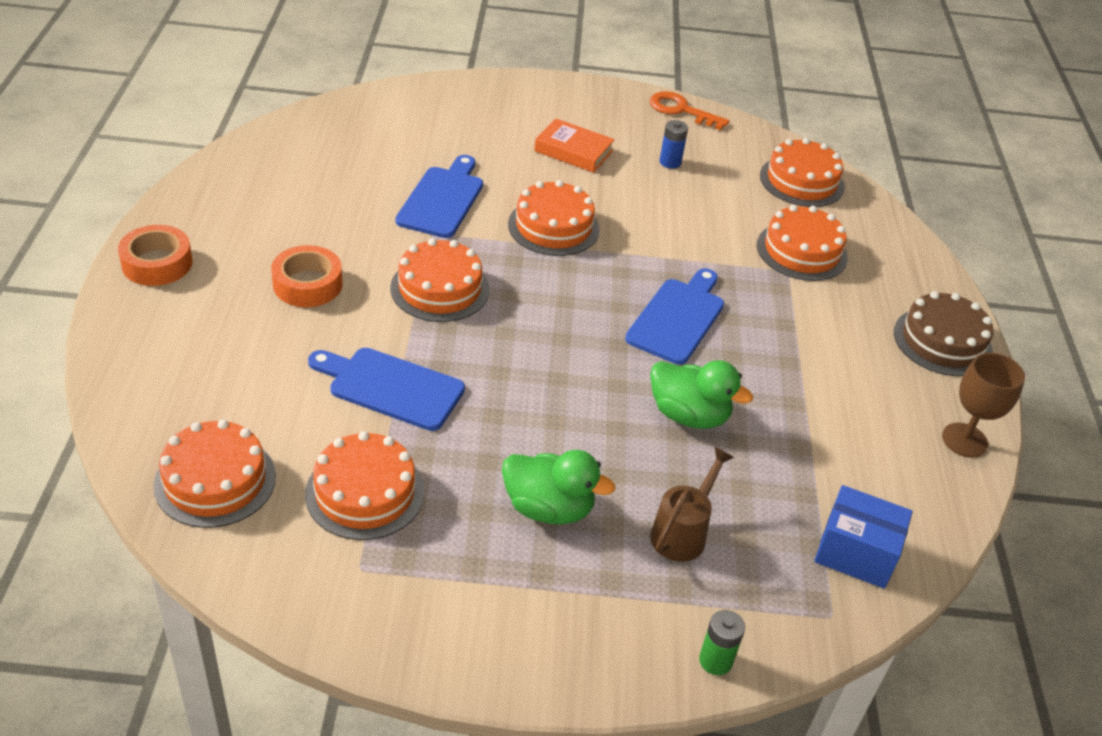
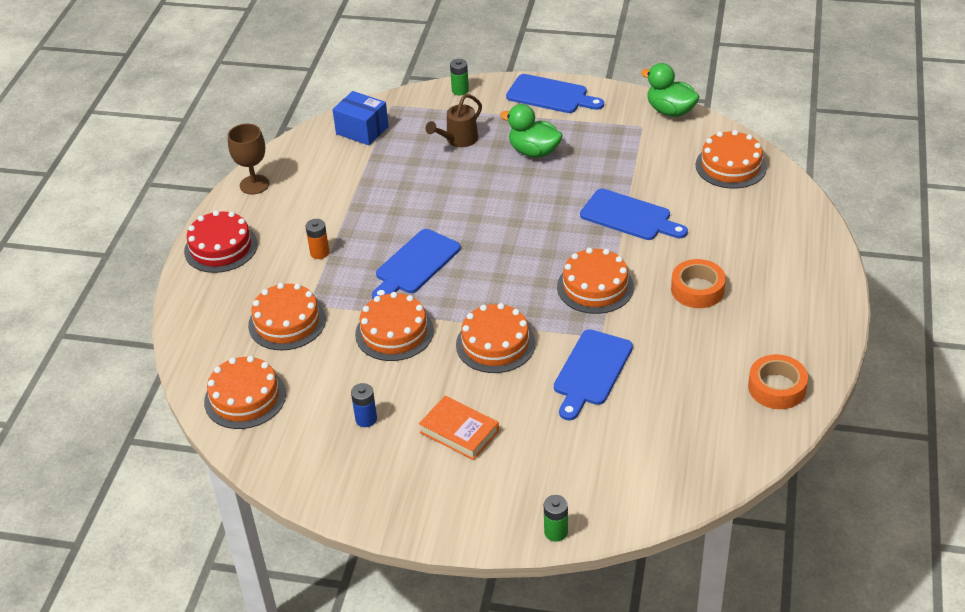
camera: 165 degrees left, 0 degrees up
orange tape [118,225,193,286] -> orange tape moved to [748,354,808,409]
orange cake [305,431,424,540] -> orange cake moved to [355,292,434,361]
orange key [650,91,729,130] -> none
green duck [650,360,753,429] -> green duck moved to [641,63,700,117]
brown cake [894,291,993,376] -> red cake [184,210,258,273]
none -> orange battery [306,219,329,259]
none -> blue cutting board [506,74,604,113]
none -> green battery [544,495,568,542]

